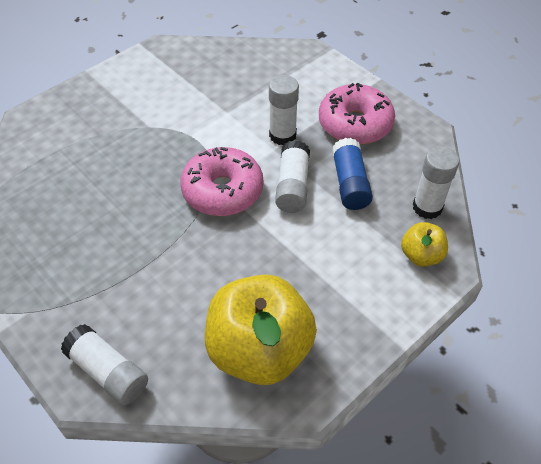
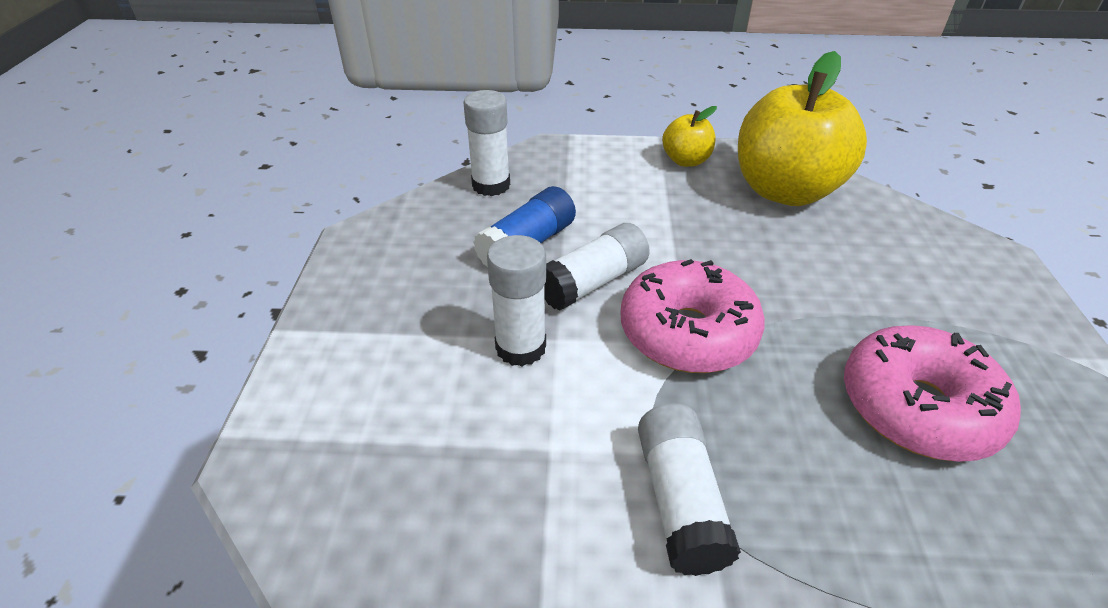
camera: 135 degrees left, 10 degrees down
white glue stick [61,324,148,405] -> white glue stick moved to [638,403,741,576]
pink donut [319,83,395,145] -> pink donut moved to [844,325,1021,462]
yellow apple [401,222,448,267] -> yellow apple moved to [662,106,717,167]

